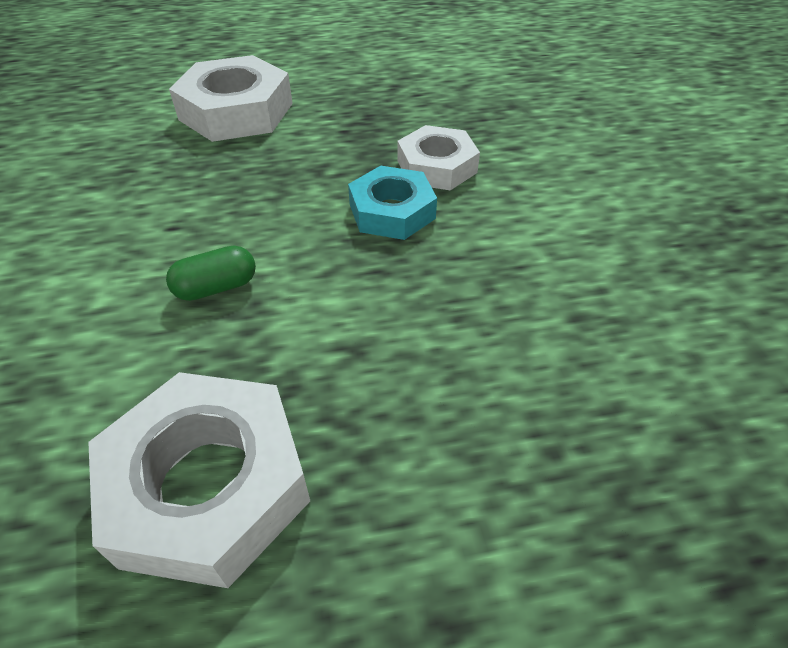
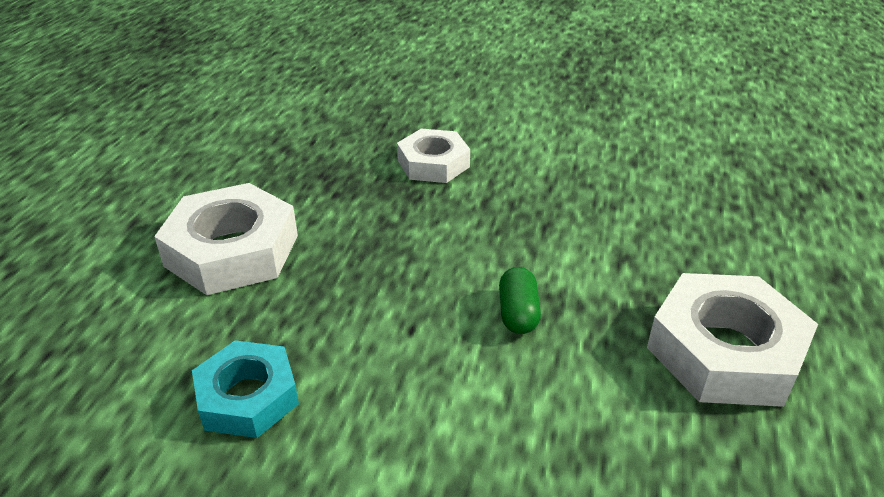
camera: 65 degrees left, 10 degrees down
turquoise nut [348,166,437,240] -> turquoise nut moved to [192,340,299,438]

